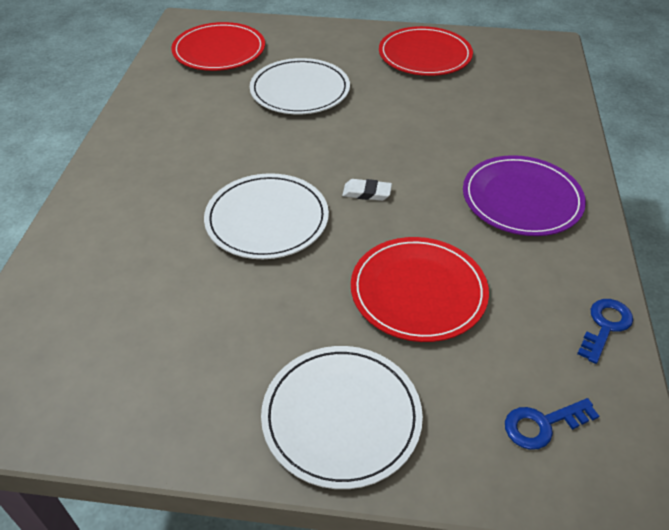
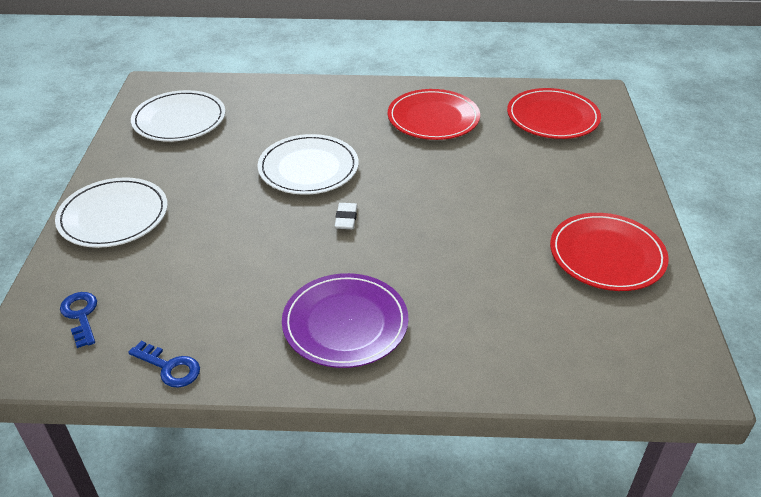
camera: 85 degrees right, 5 degrees down
white plate [250,58,350,114] -> white plate moved to [131,90,225,142]
red plate [351,237,489,342] -> red plate moved to [388,89,480,140]

